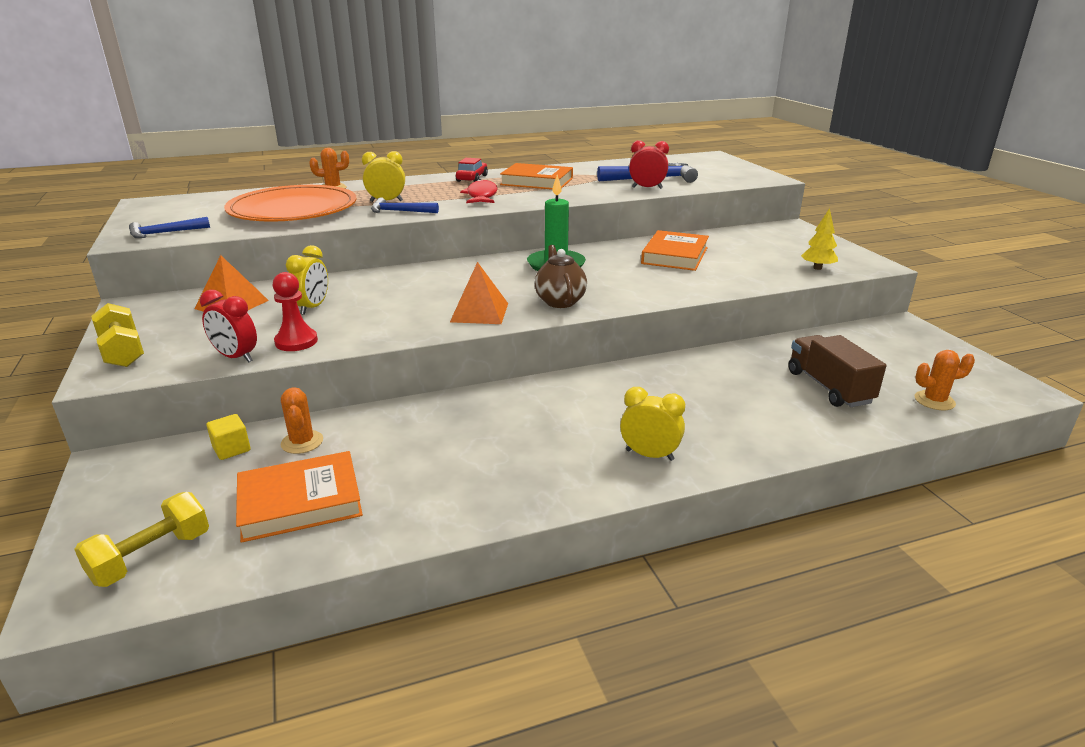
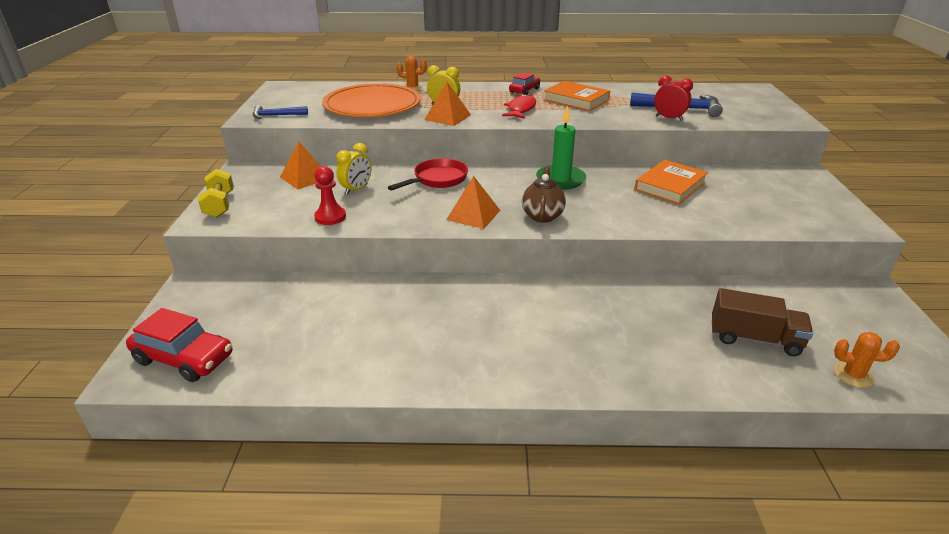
camera: 20 degrees right, 5 degrees up
yellow dumbbell [74,492,209,587] -> red car [126,308,232,382]
red clock [200,290,257,363] -> none
yellow cube [207,414,250,460] -> none
orange book [236,451,363,543] -> none
orange cactus [280,387,323,454] -> none
blue hammer [371,197,439,213] -> orange pyramid [424,82,471,126]
yellow clock [620,387,685,461] -> none
brown truck [788,335,886,407] -> brown truck turned 105 degrees clockwise [712,288,813,356]
yellow tree [801,208,838,270] -> none
none -> red pan [388,158,468,191]

